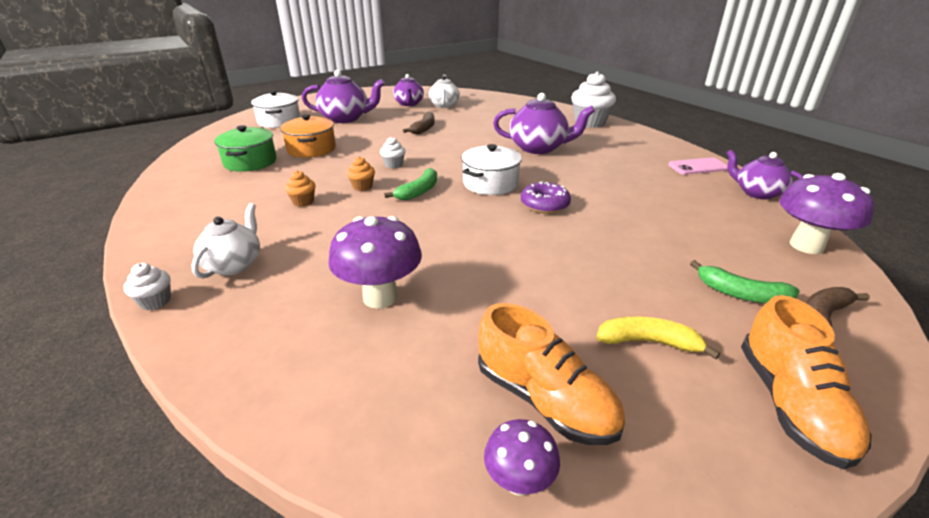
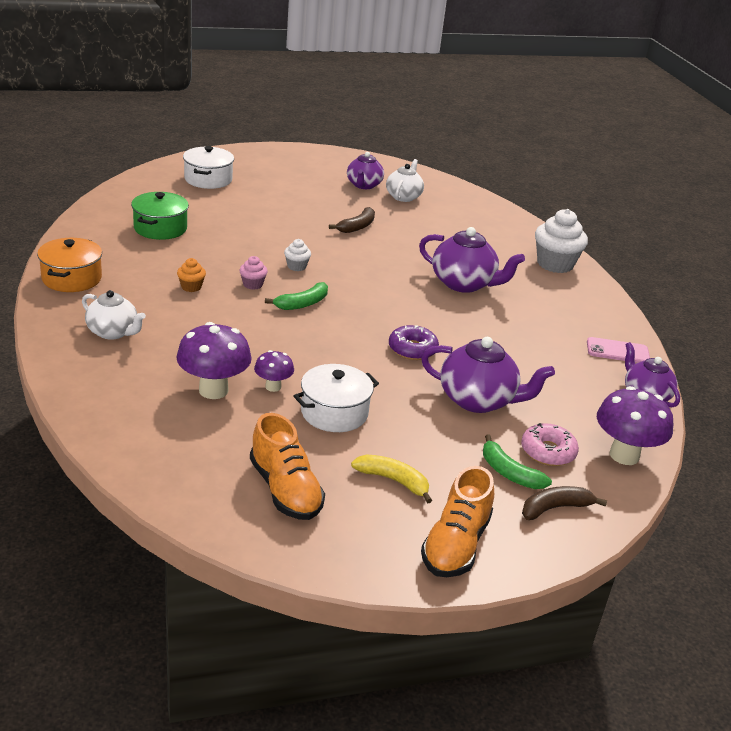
camera: 15 degrees right, 0 degrees up
white cupcake [123,263,171,310] -> none
white teapot [191,203,260,279] -> white teapot turned 90 degrees clockwise [82,290,146,340]
orange pot [280,114,336,158] -> orange pot moved to [37,238,102,292]
purple teapot [302,70,385,123] -> purple teapot moved to [421,337,555,413]
orange cupcake [347,157,375,191] -> pink cupcake [239,256,268,290]
white pot [462,144,522,195] -> white pot moved to [294,364,379,432]
purple mushroom [484,419,560,496] -> purple mushroom moved to [254,350,294,392]
none -> pink donut [521,423,579,466]

